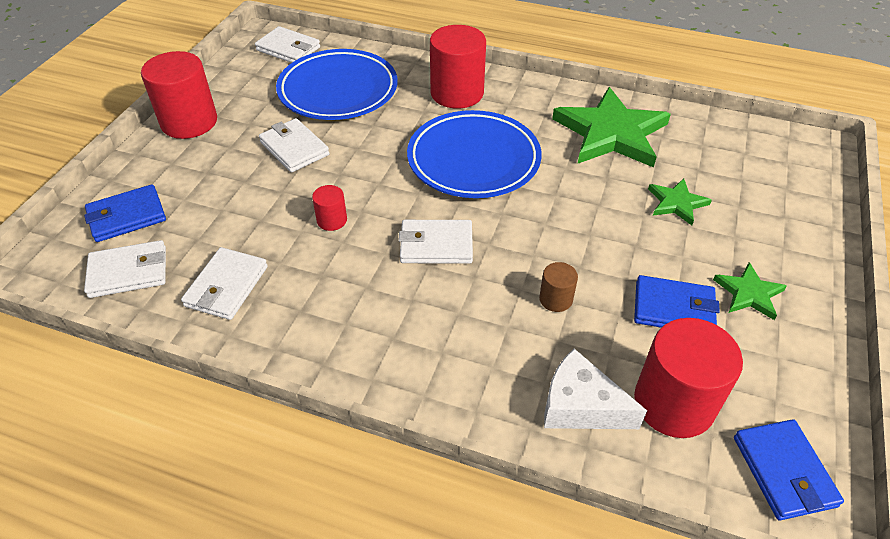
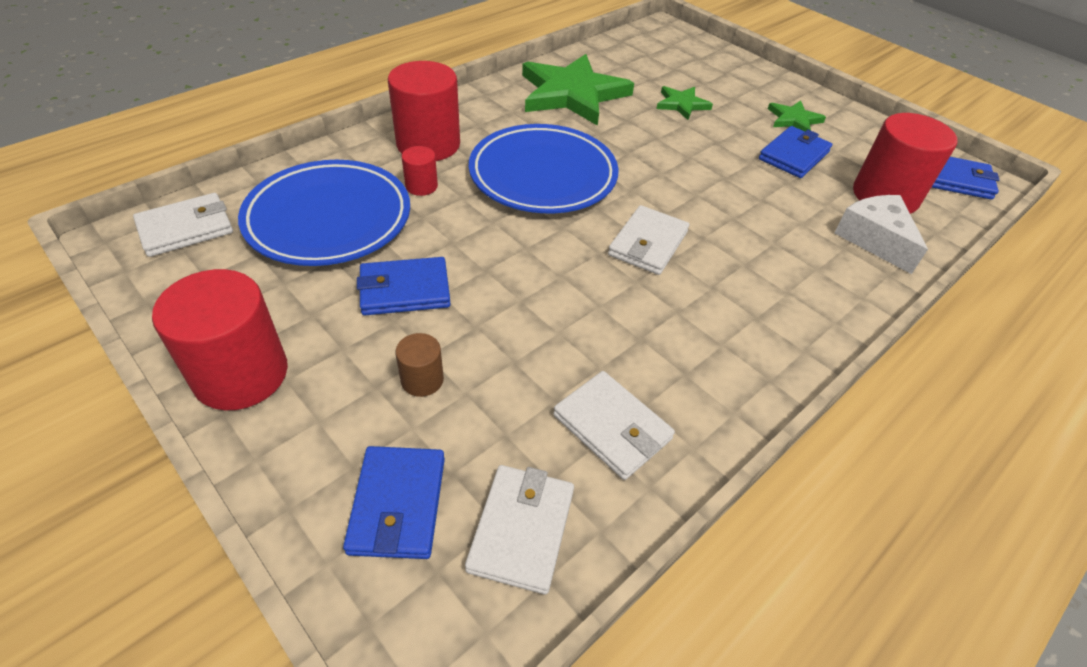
camera: 65 degrees left, 0 degrees up
white wallet [259,118,329,172] -> blue wallet [357,257,451,315]
red cylinder [312,185,347,231] -> red cylinder moved to [402,146,438,196]
brown cylinder [539,262,578,312] -> brown cylinder moved to [395,333,444,397]
white cheese [544,349,647,429] -> white cheese turned 105 degrees clockwise [835,195,928,274]

